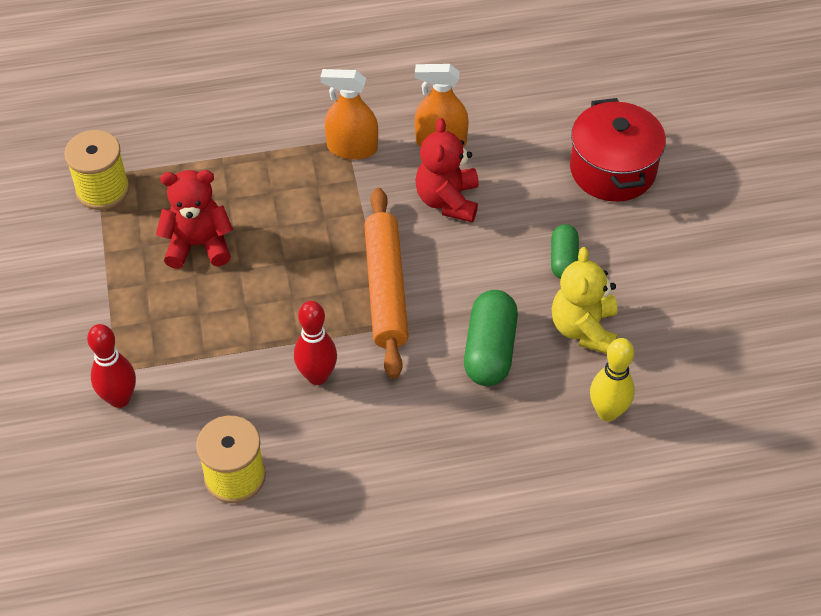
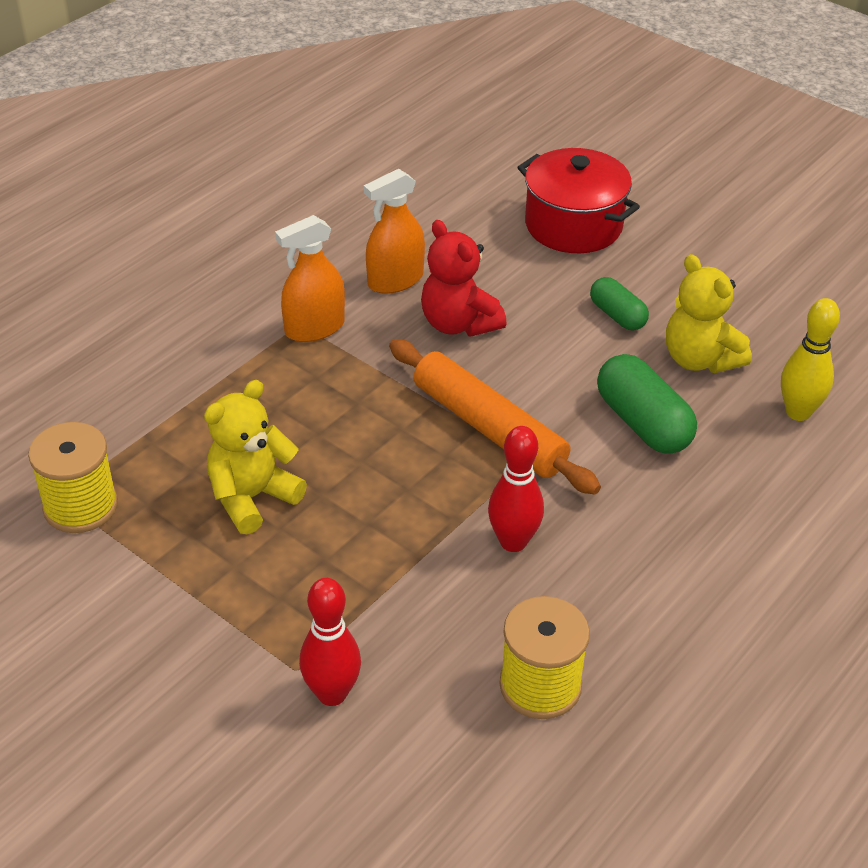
camera: 40 degrees left, 10 degrees down
red teddy bear [156,170,233,269] -> yellow teddy bear [204,380,307,534]

